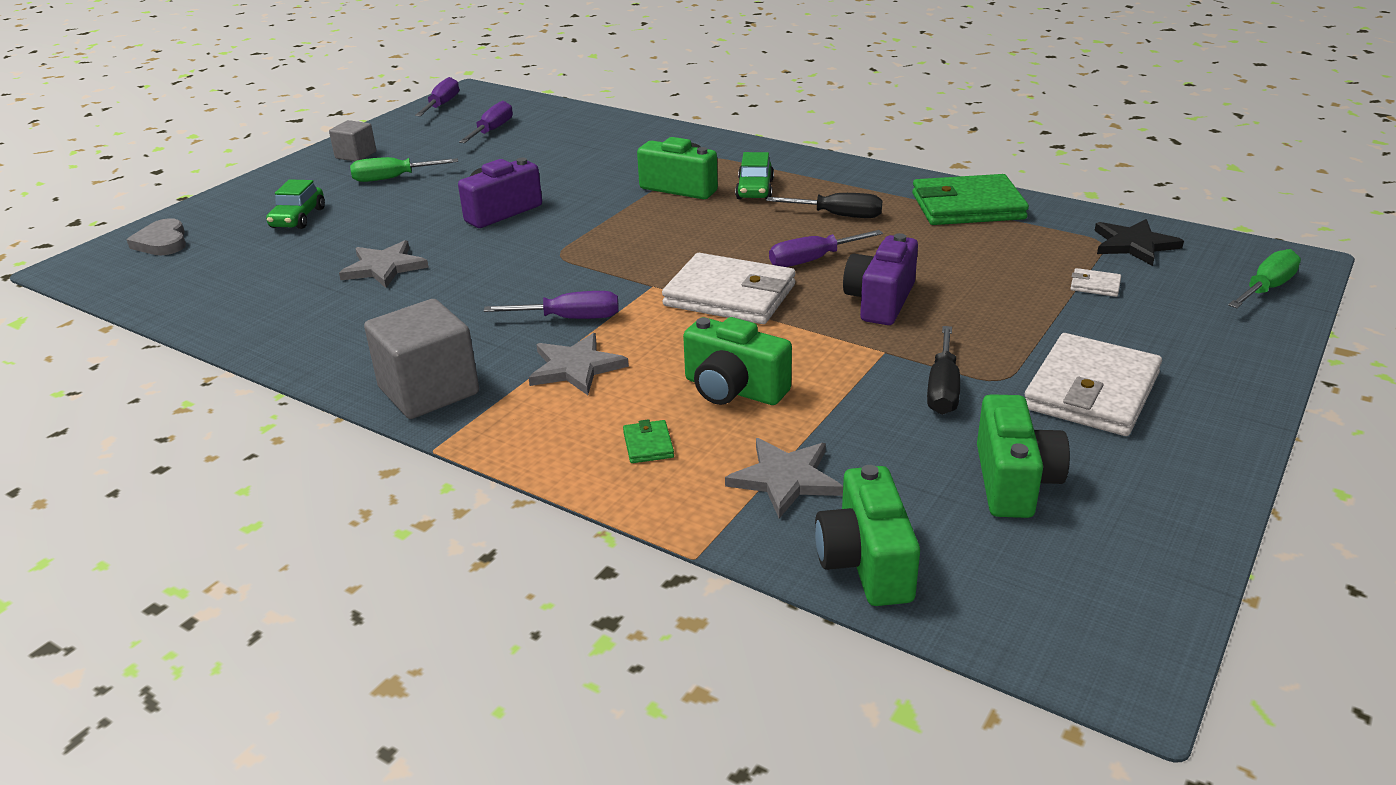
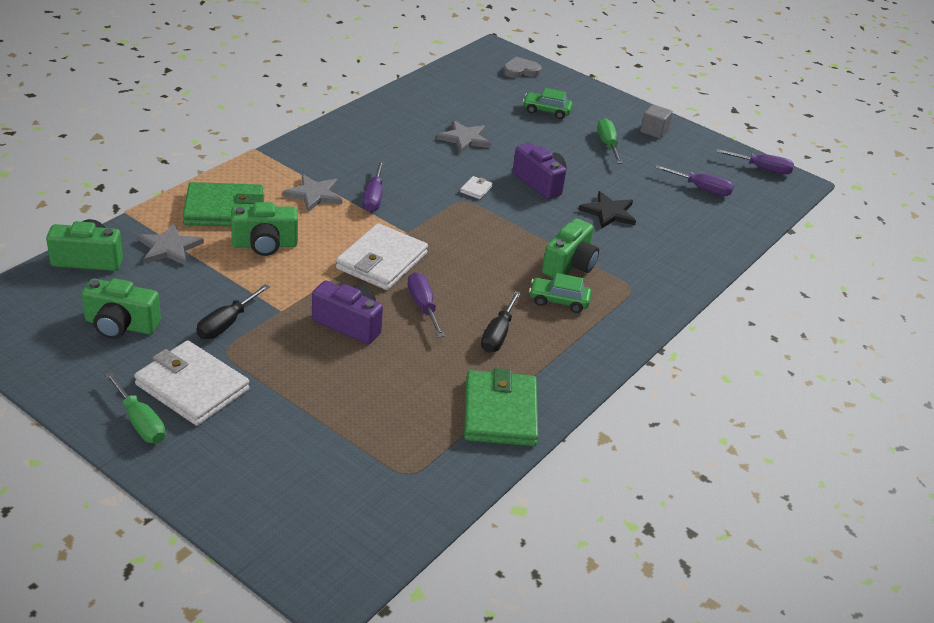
camera: 90 degrees right, 5 degrees up
grey cube [364,299,479,419] -> none
green wallet [623,419,674,463] -> green wallet [183,182,264,226], size x2.45
green camera [683,317,792,405] -> green camera turned 135 degrees counterclockwise [231,202,298,256]
black screwdriver [927,326,960,415] -> black screwdriver turned 75 degrees counterclockwise [196,284,270,339]
white wallet [1070,268,1121,297] -> white wallet moved to [460,176,493,199]
black star [1095,219,1184,266] -> black star moved to [579,191,636,229]
green screwdriver [1228,249,1301,308] -> green screwdriver moved to [105,372,166,443]

